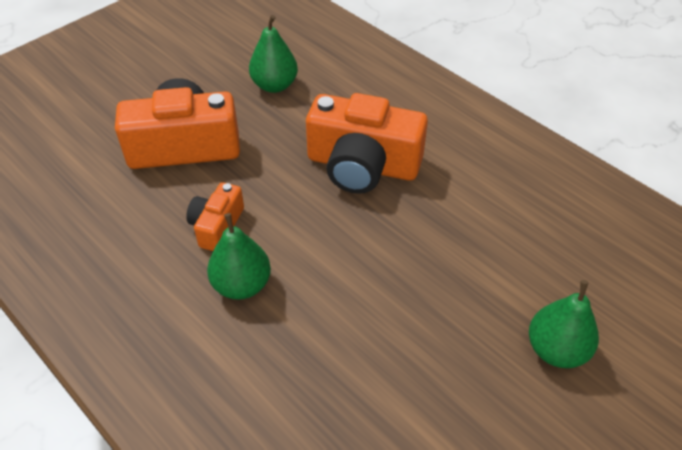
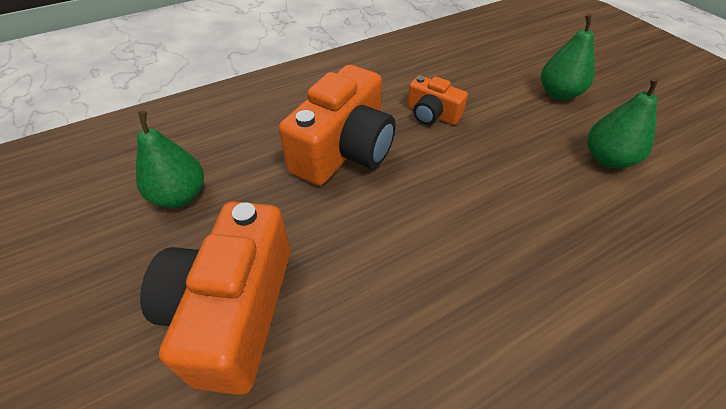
camera: 75 degrees left, 0 degrees up
orange camera [186,182,244,251] -> orange camera moved to [407,76,468,125]
green pear [207,213,271,300] -> green pear moved to [587,76,659,169]

